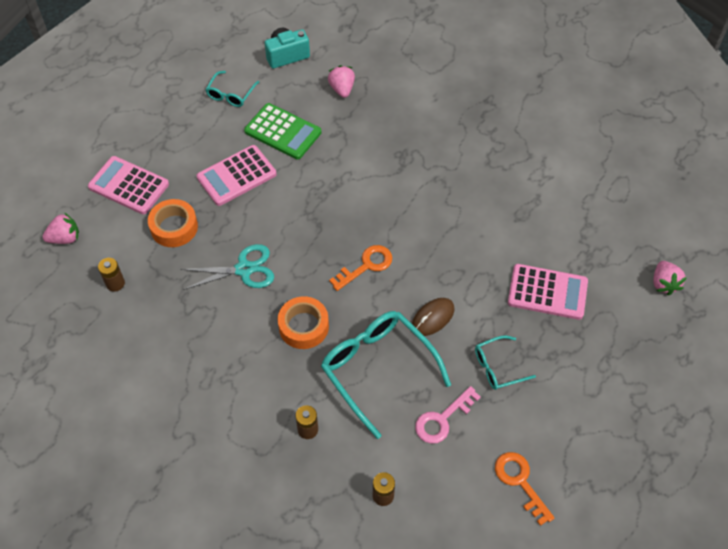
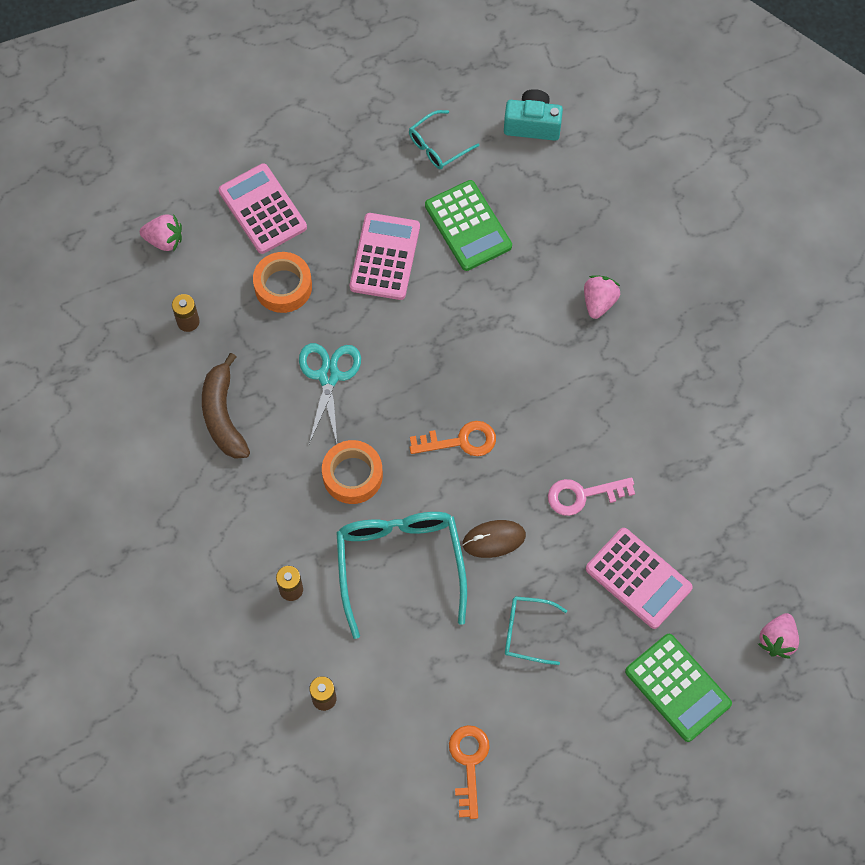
camera: 30 degrees right, 10 degrees up
turquoise scissors [180,244,274,290] -> turquoise scissors turned 105 degrees counterclockwise [299,343,361,444]
pink calculator [196,145,277,206] -> pink calculator turned 105 degrees clockwise [350,213,420,300]
pink strawberry [328,65,355,98] -> pink strawberry moved to [584,276,620,319]
pink key [415,386,481,444] -> pink key moved to [548,477,635,516]
none -> brown banana [202,353,250,459]
none -> green calculator [625,634,732,742]

